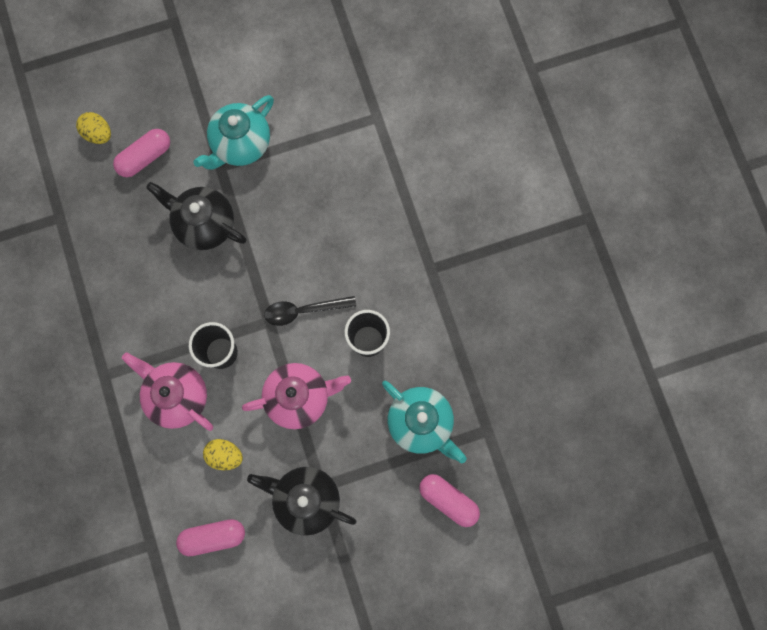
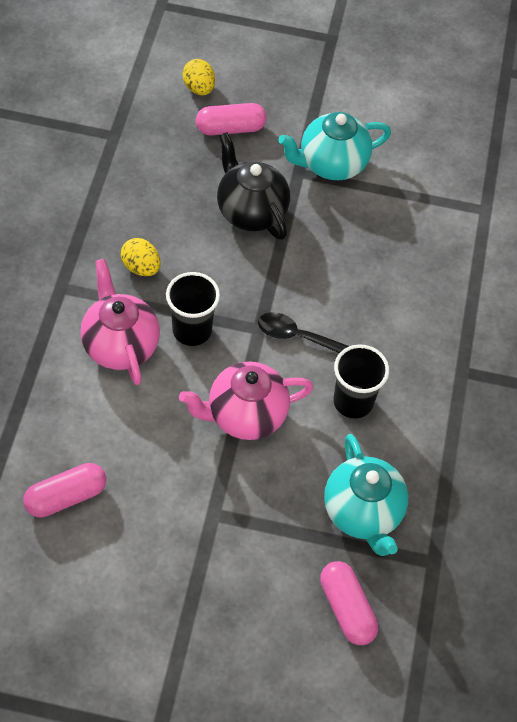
camera: 25 degrees right, 20 degrees down
pink capsule [176,519,245,556] -> pink capsule turned 45 degrees counterclockwise [23,463,106,517]
yellow egg [203,439,243,470] -> yellow egg moved to [121,238,161,276]
pink teapot [242,363,351,429] -> pink teapot turned 150 degrees clockwise [179,362,313,440]
black teapot [247,467,356,536] -> none

